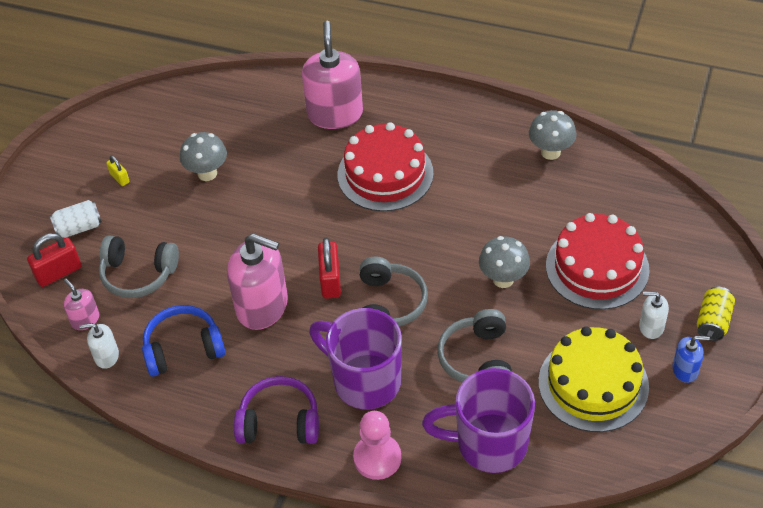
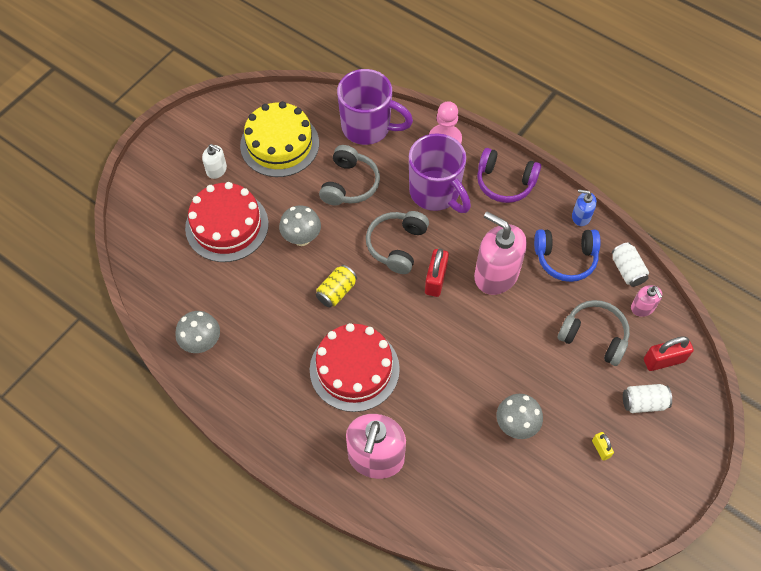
camera: 165 degrees left, 10 degrees up
white soap dispenser [79,323,119,369] -> white can [612,242,649,287]
blue soap dispenser [672,336,710,383] -> blue soap dispenser moved to [572,189,597,226]
yellow can [697,287,735,341] -> yellow can moved to [316,265,357,307]

